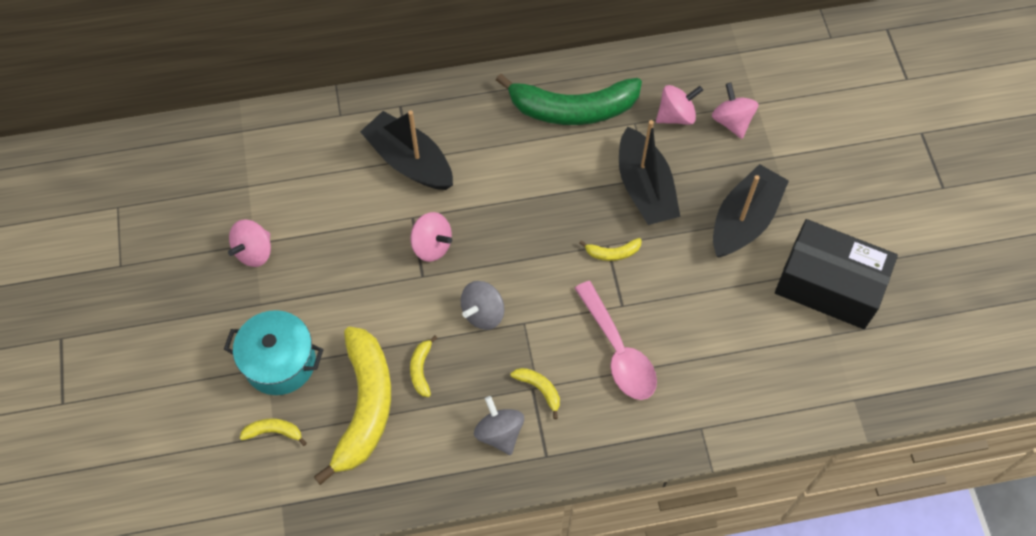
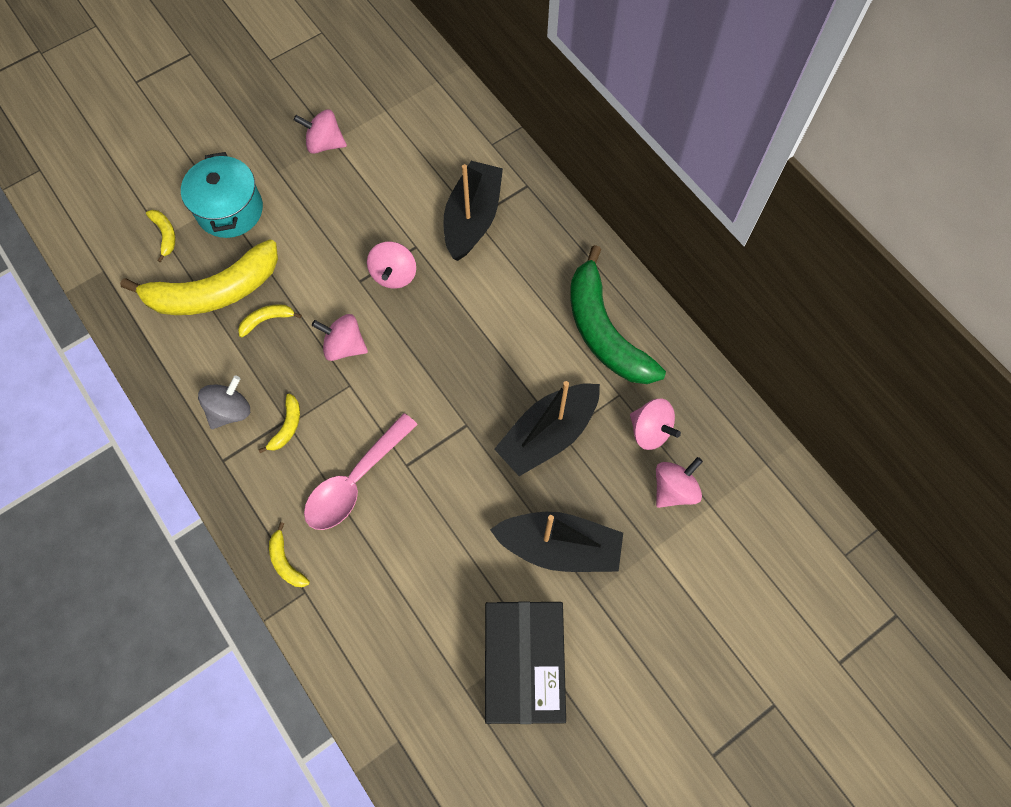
camera: 65 degrees right, 5 degrees up
grey spinning top [461,281,504,330] -> pink spinning top [312,314,368,361]
yellow banana [579,238,642,261] -> yellow banana moved to [269,522,310,587]

